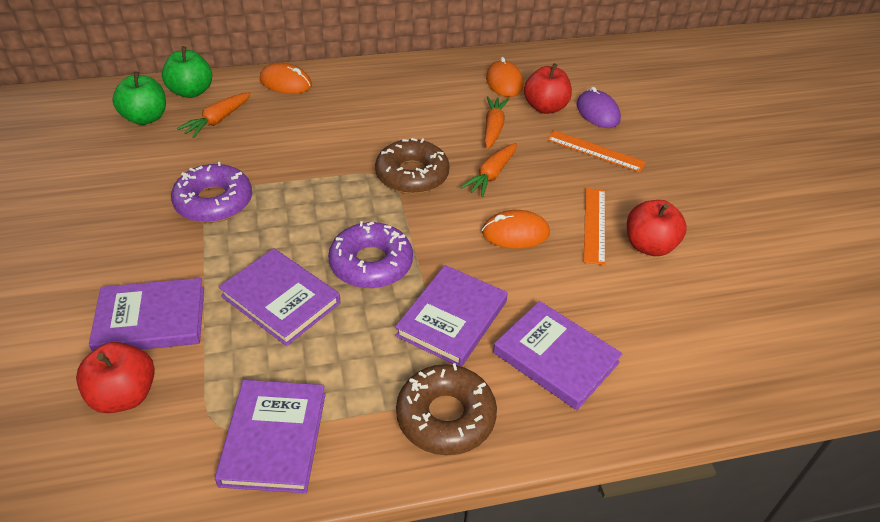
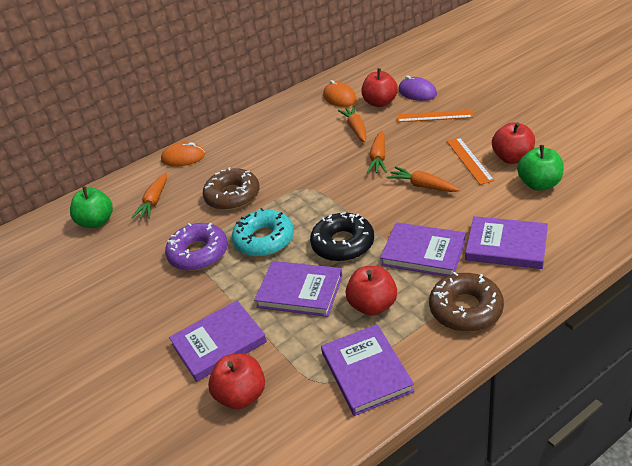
camera: 15 degrees left, 5 degrees down
green apple [162,46,212,98] -> green apple moved to [517,145,564,191]
purple donut [328,221,413,289] -> black donut [310,212,374,262]
brown donut [375,138,450,194] -> brown donut moved to [203,167,260,210]
purple book [395,265,508,367] -> purple book turned 75 degrees counterclockwise [380,222,466,277]
orange mouse [482,210,550,249] -> orange carrot [386,166,460,192]
none -> turquoise donut [232,208,294,257]
none -> red apple [346,266,397,316]

